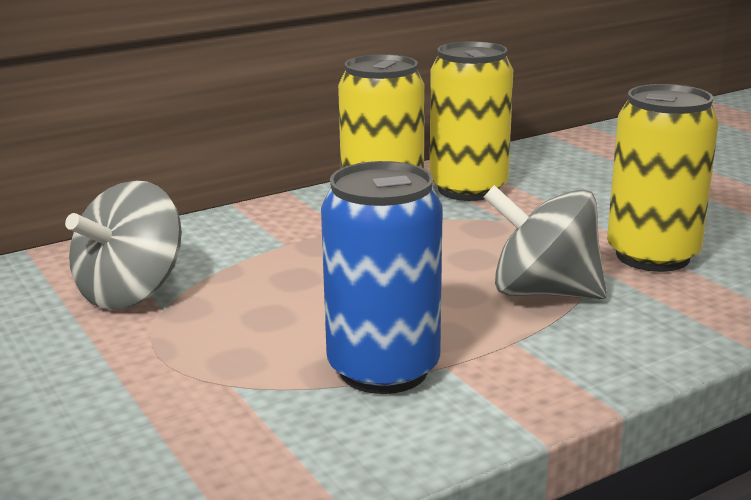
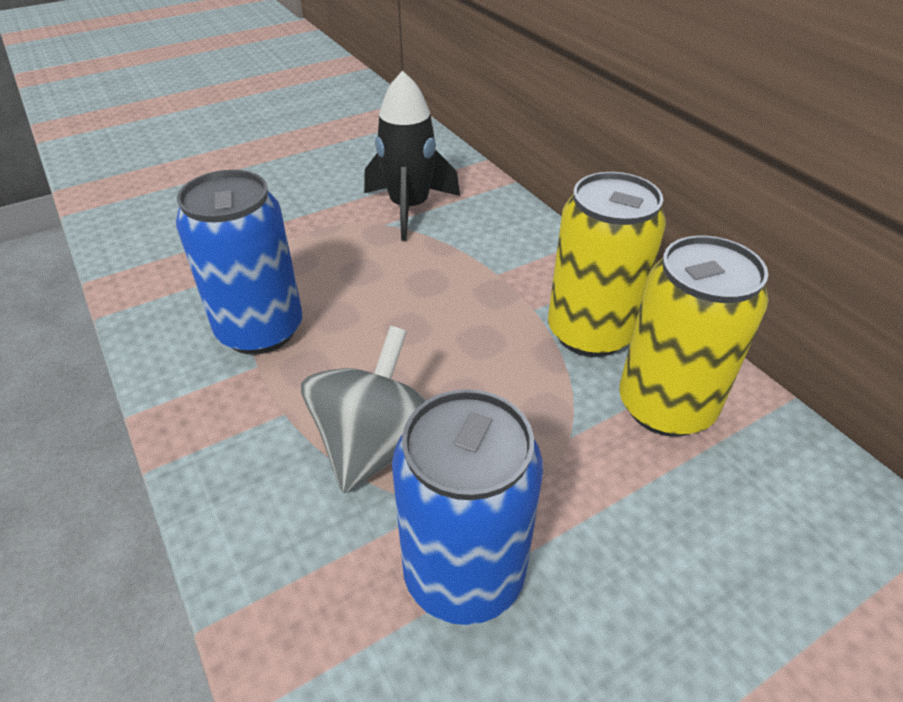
camera: 90 degrees right, 20 degrees up
grey spinning top [65,180,182,310] -> black rocket [364,70,460,241]
yellow can [607,84,719,272] -> blue can [392,389,543,625]

